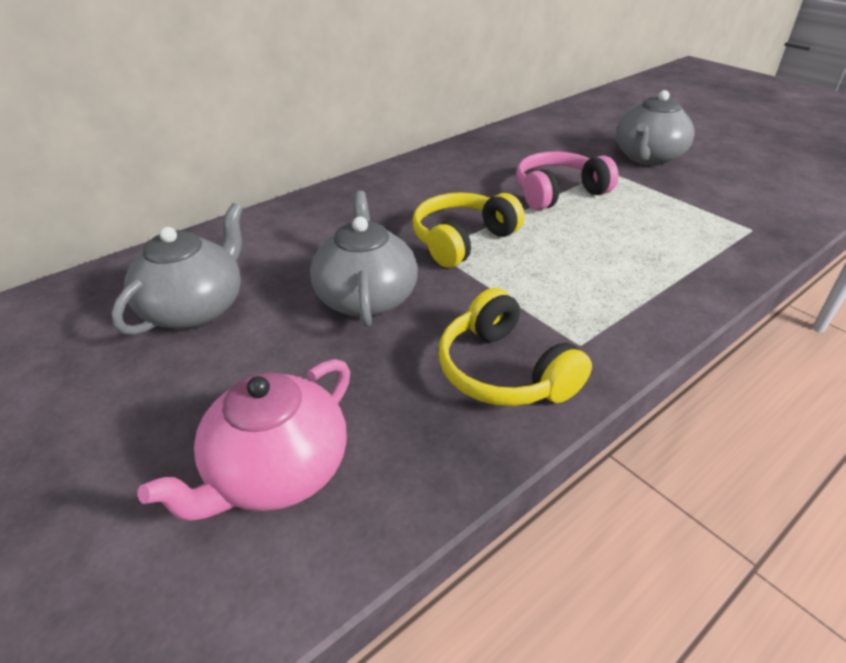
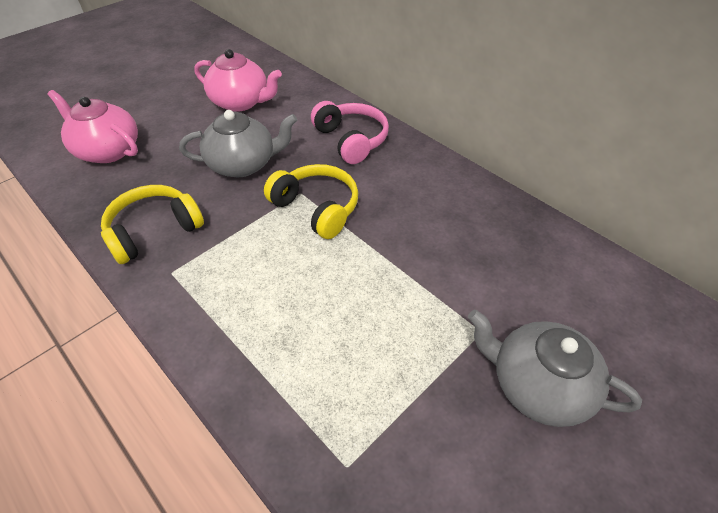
camera: 85 degrees right, 10 degrees up
grey teapot [111,203,243,335] -> pink teapot [194,49,282,112]
pink headphones [516,151,619,211] -> pink headphones moved to [311,101,389,164]

